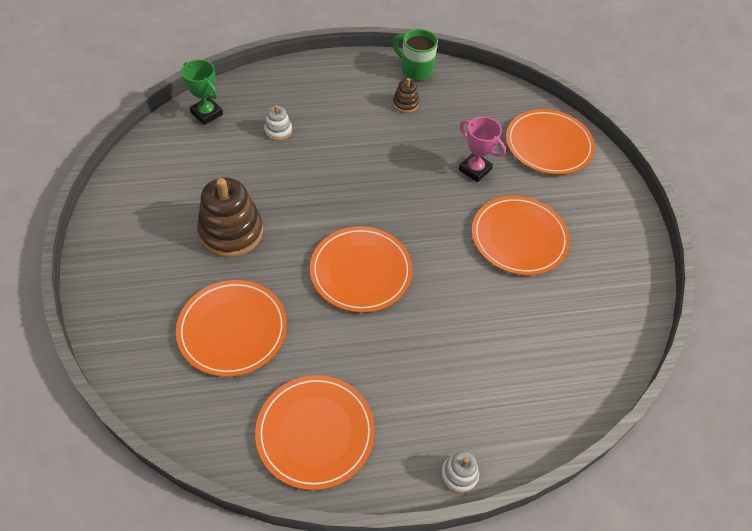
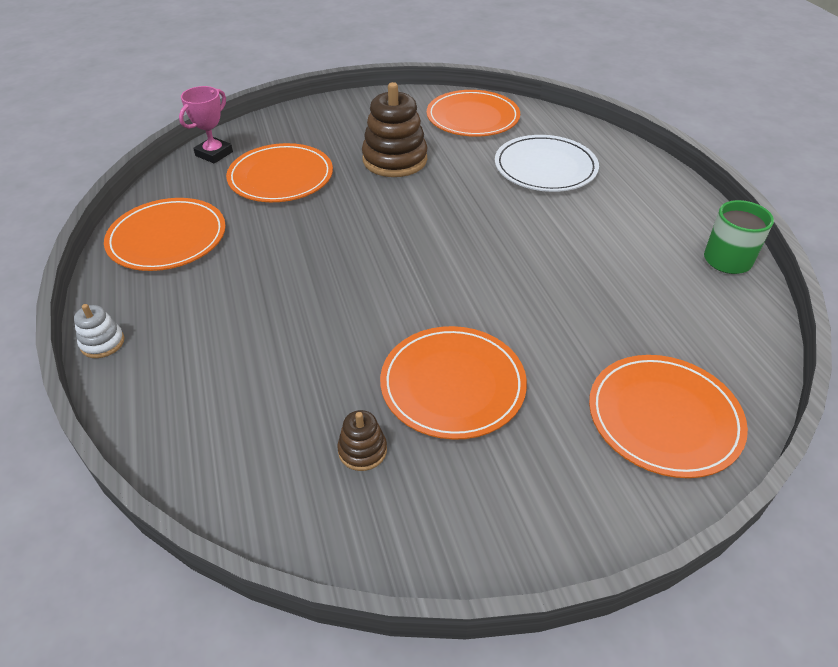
camera: 85 degrees right, 10 degrees down
green trophy [181,60,223,125] -> none
white stacking toy [264,105,292,141] -> white plate [495,135,599,192]
orange plate [310,226,413,313] -> orange plate moved to [427,90,520,137]
brown stacking toy [393,78,419,113] -> brown stacking toy moved to [337,410,387,471]
pink trophy [459,117,506,182] -> pink trophy moved to [179,86,233,163]

